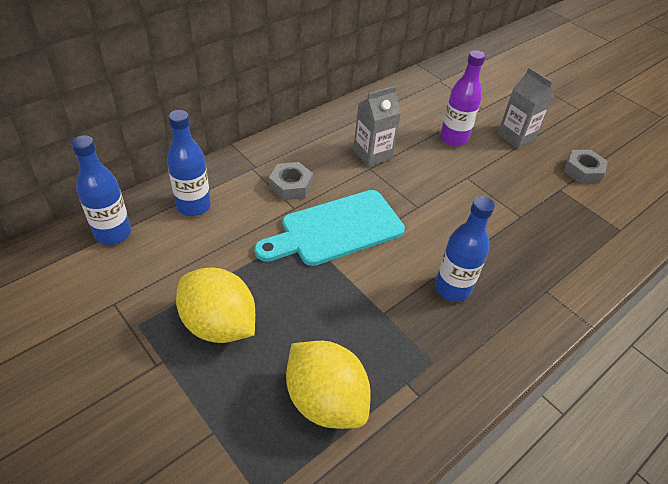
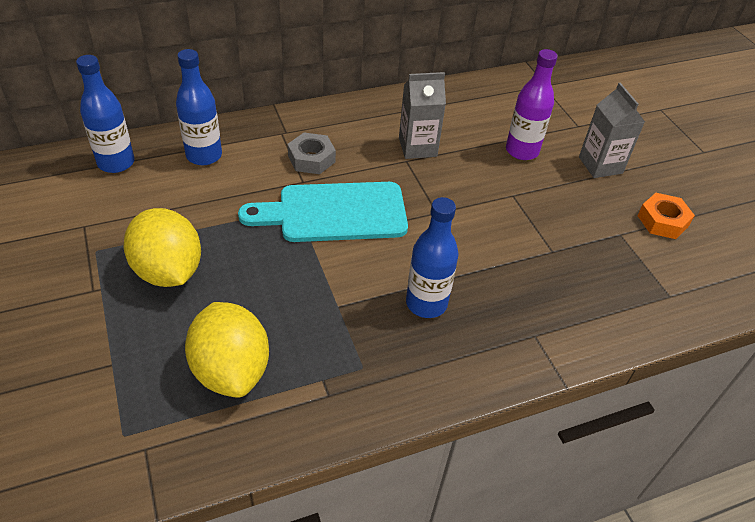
camera: 20 degrees right, 0 degrees up
grey nut [564,150,608,183] -> orange nut [637,193,695,239]

